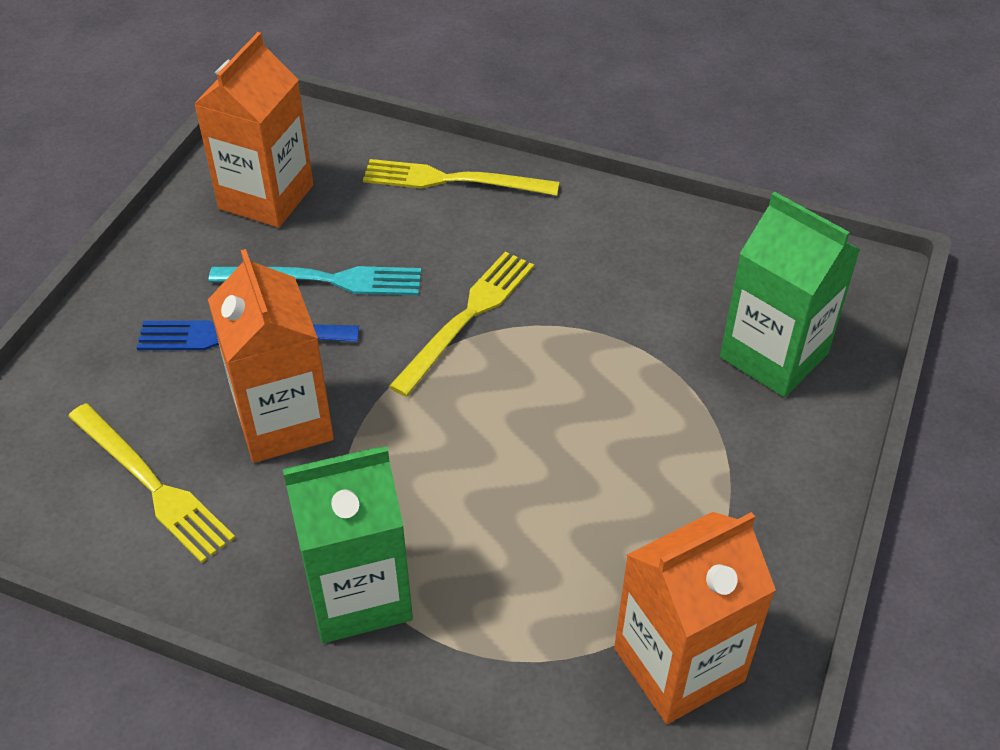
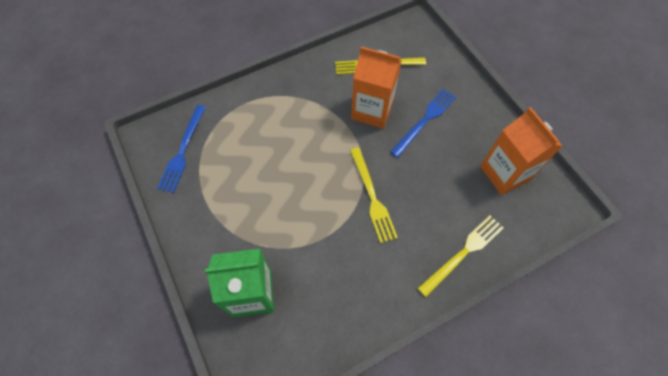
camera: 130 degrees right, 15 degrees up
turquoise fork [209,266,421,295] -> none
green carton [283,446,413,643] -> none
orange carton [614,512,776,724] -> blue fork [157,105,206,193]

